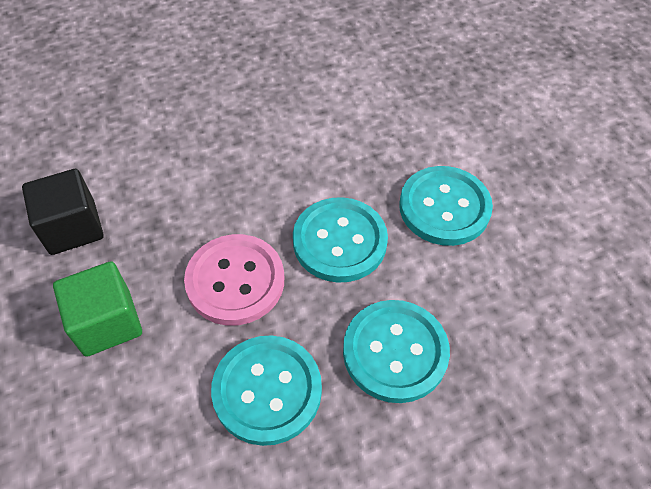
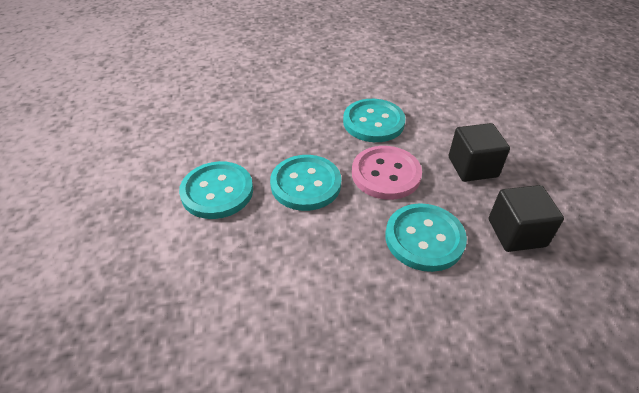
camera: 165 degrees left, 10 degrees down
green cube [53,261,142,357] -> black cube [449,123,510,182]
turquoise button [343,300,450,403] -> turquoise button moved to [386,203,467,272]

